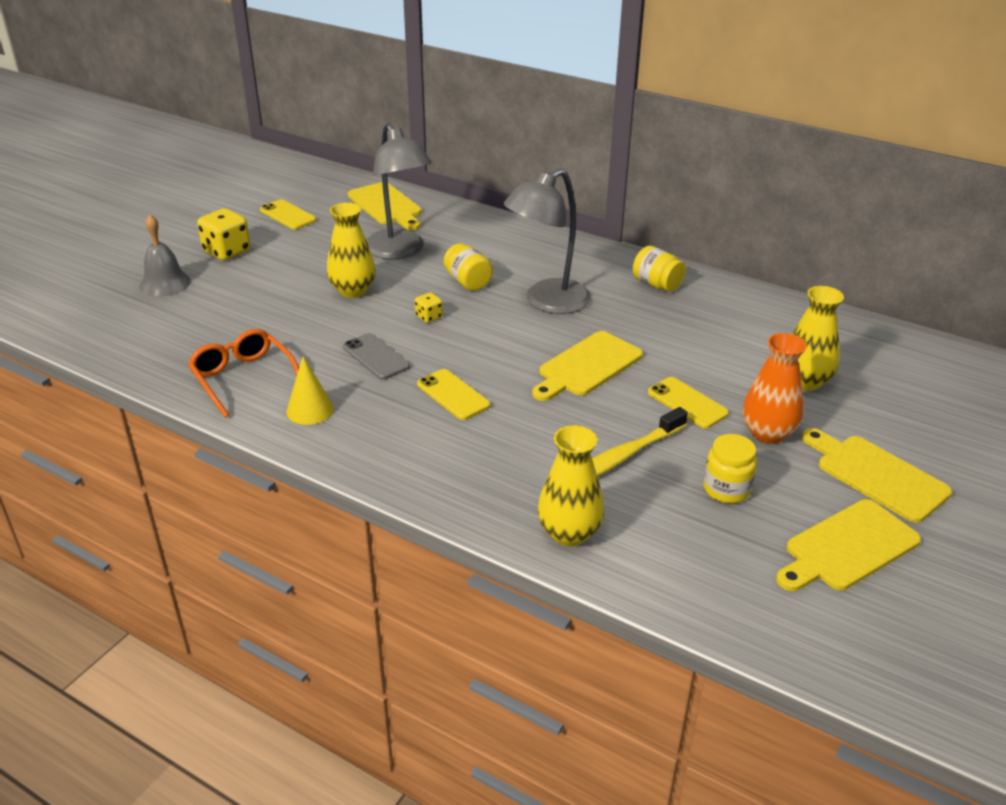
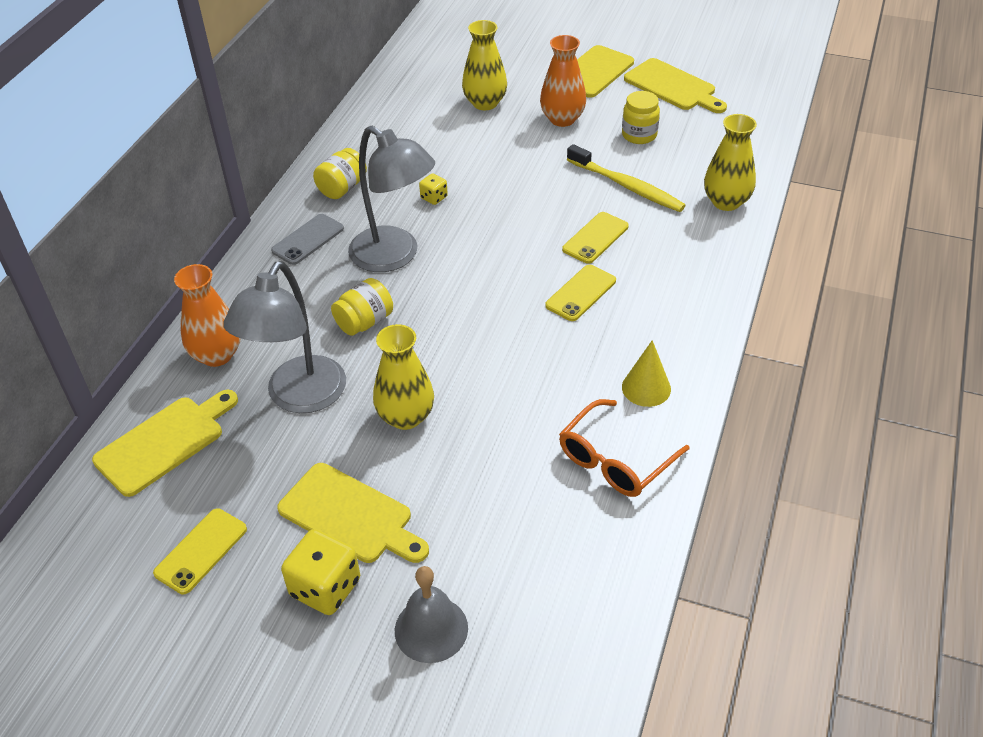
camera: 100 degrees left, 10 degrees up
grey phone [343,333,410,380] -> grey phone moved to [271,214,344,265]
grey lamp [366,123,432,260] -> grey lamp turned 150 degrees clockwise [223,261,346,413]
yellow dice [415,292,443,323] -> yellow dice moved to [419,173,448,205]
yellow cutting board [532,331,643,401] -> yellow cutting board moved to [277,463,429,563]
yellow phone [648,377,729,428] -> yellow phone moved to [562,212,629,264]
none -> orange vase [174,264,240,367]

